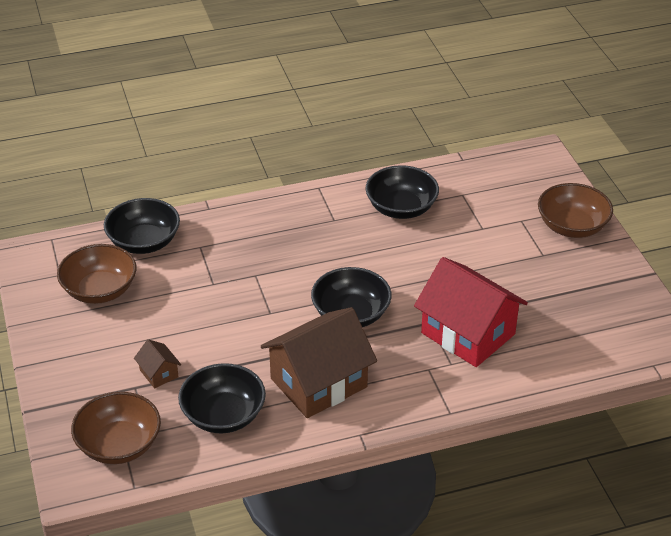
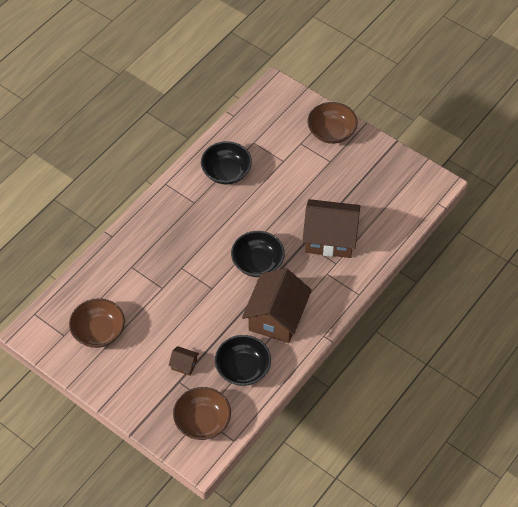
camera: 35 degrees left, 15 degrees up
black bowl [104,198,180,254] -> none
red house [414,257,528,367] -> brown house [302,199,360,258]

